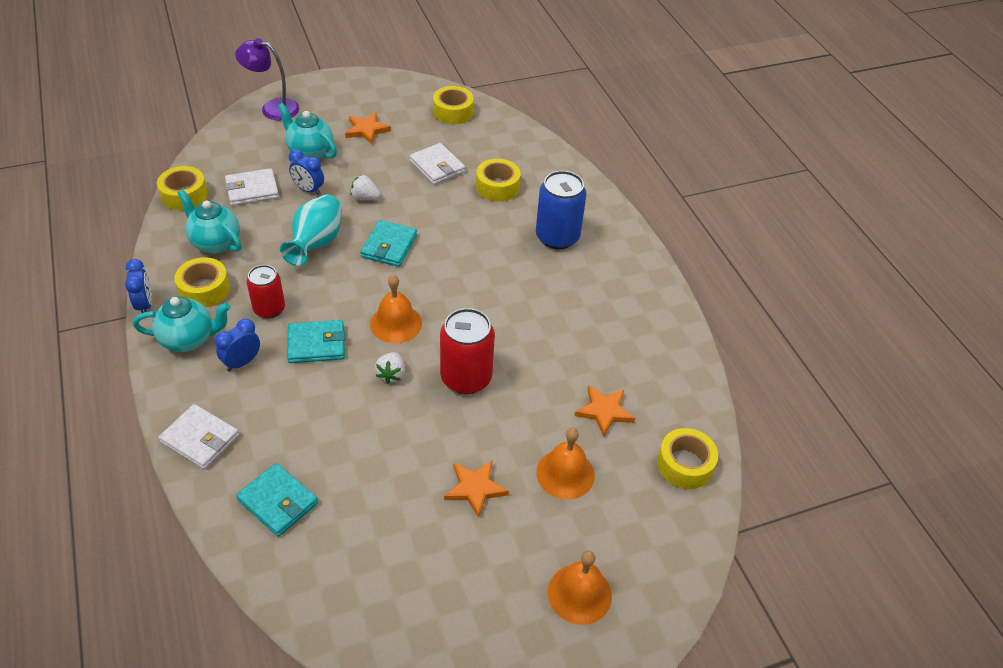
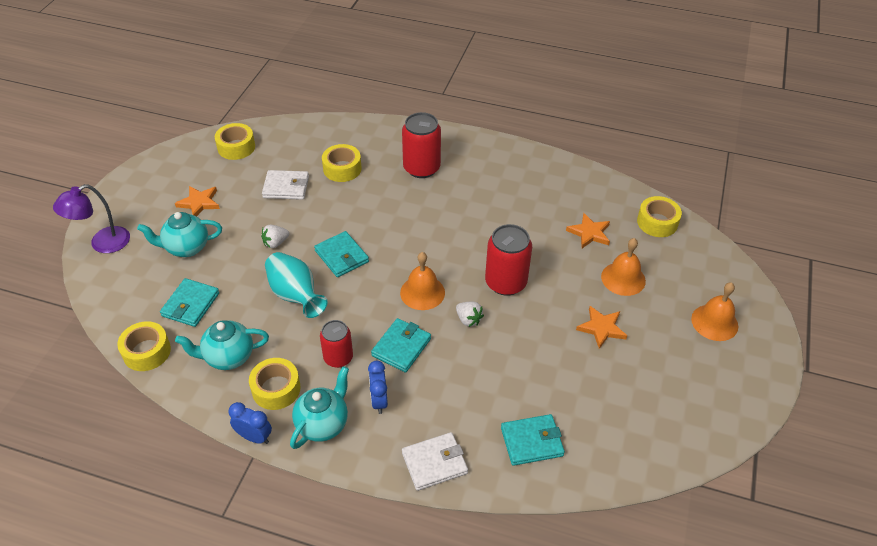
camera: 50 degrees left, 0 degrees up
white wallet [225,168,279,206] -> turquoise wallet [160,278,219,327]
blue clock [289,149,324,195] -> none
blue can [536,171,586,249] -> red can [402,112,441,178]

